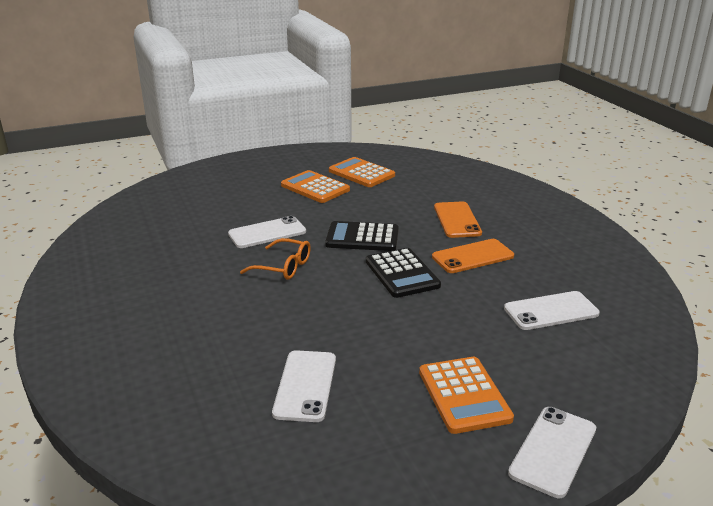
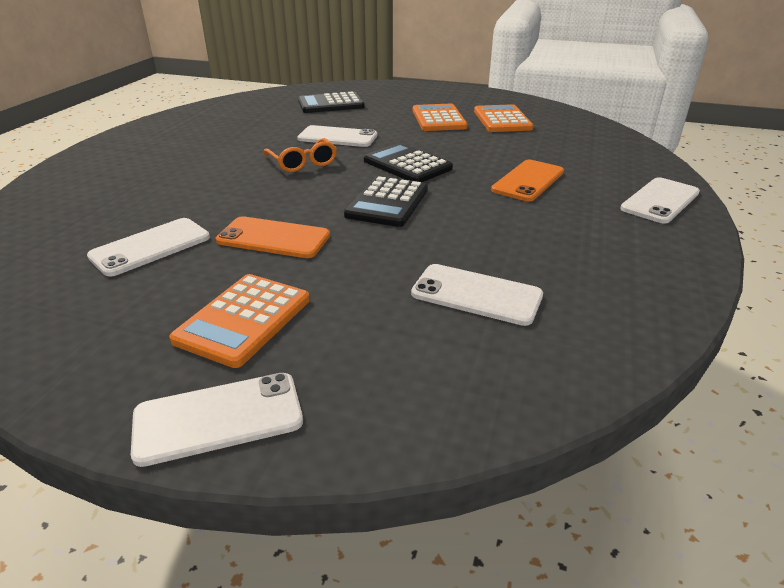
camera: 40 degrees right, 5 degrees up
orange phone [432,239,514,273] -> orange phone moved to [216,216,330,258]
none -> black calculator [298,91,365,113]
none -> white phone [620,177,700,224]

